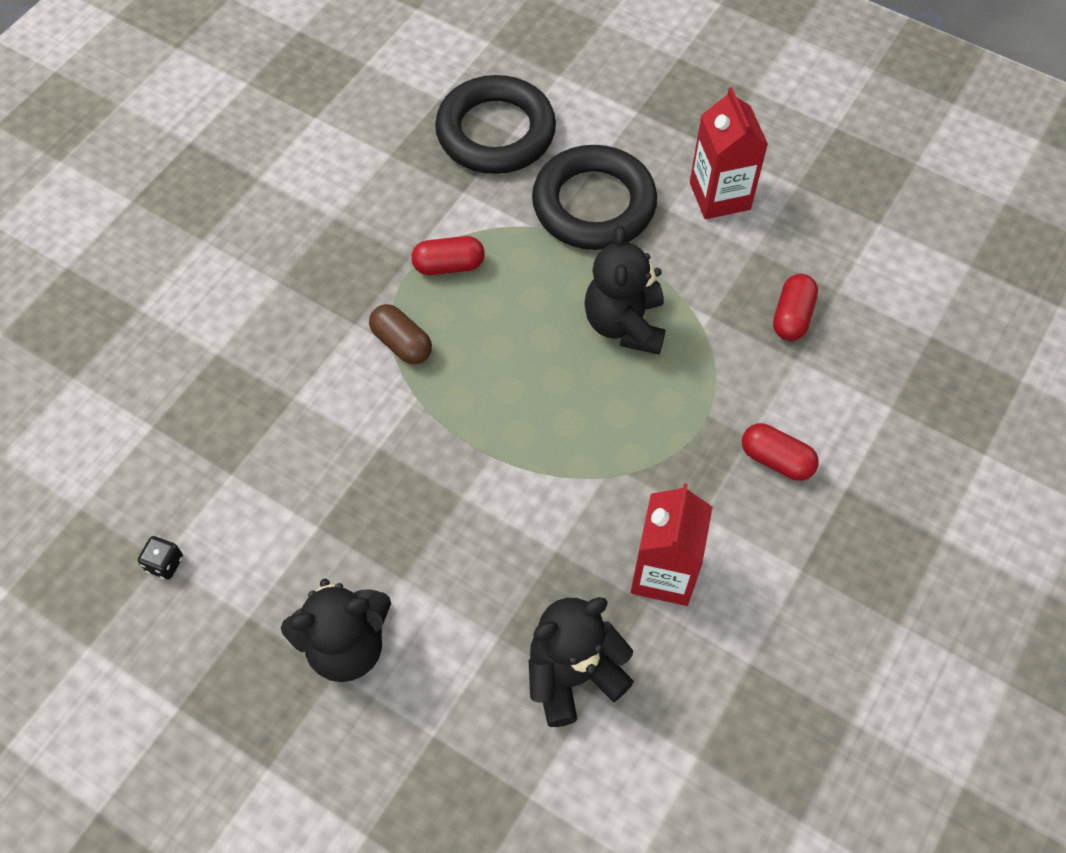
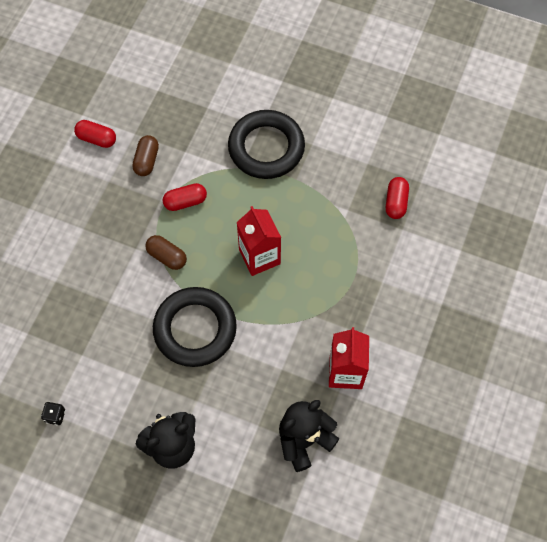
camera: 10 degrees left, 5 degrees up
black ring [435,75,556,174] -> black ring moved to [153,287,237,367]
black teddy bear [584,226,666,355] -> none
red carton [690,87,768,219] -> red carton moved to [237,206,281,276]
red capsule [742,423,819,481] -> red capsule moved to [74,120,116,148]
none -> brown capsule [132,135,159,176]

